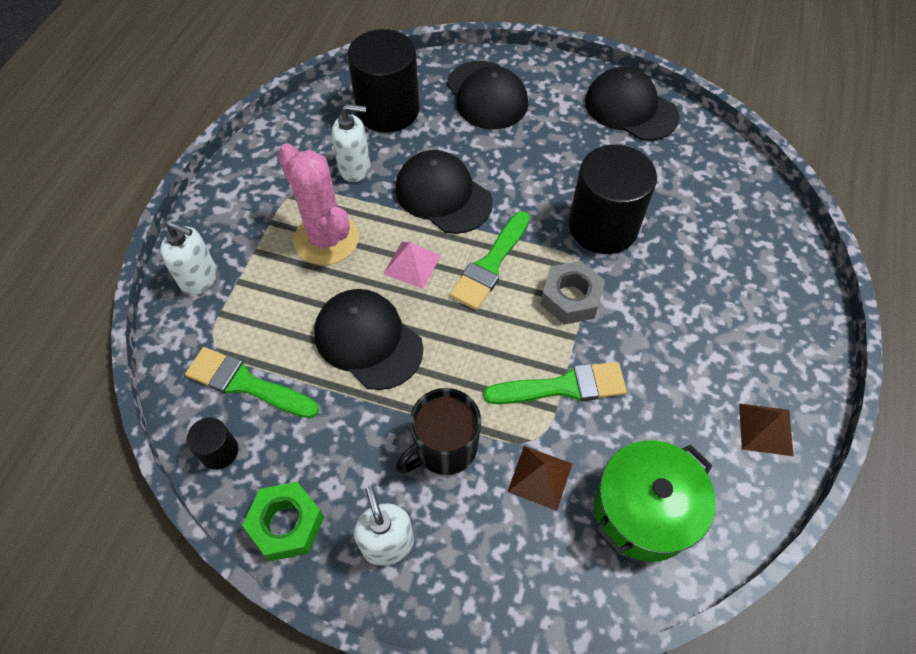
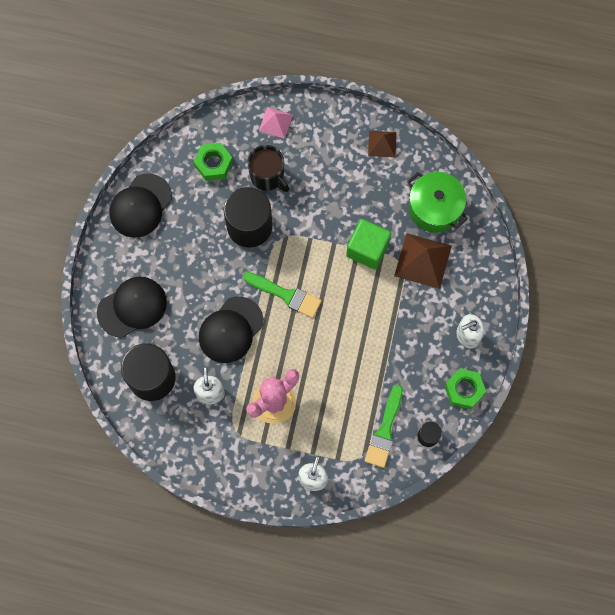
camera: 95 degrees left, 15 degrees up
black cap [314,289,423,390] -> none
pink pyramid [383,241,441,289] -> pink pyramid moved to [259,107,293,139]
black mug [396,388,481,475] -> black mug moved to [247,145,289,192]
green brush [483,362,627,404] -> green cube [346,219,391,269]
brown pyramid [507,446,572,511] -> brown pyramid [394,233,452,289], size x1.68
grey nut [540,261,605,325] -> none
none -> green nut [194,143,233,181]

